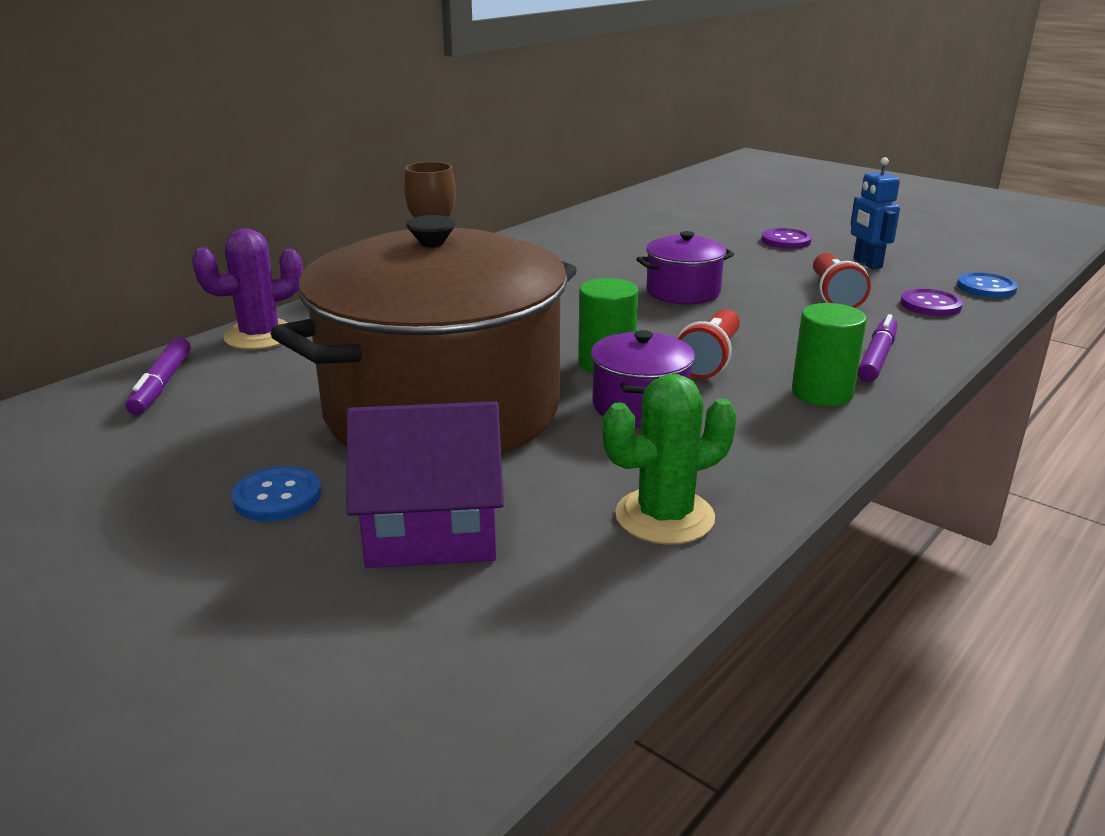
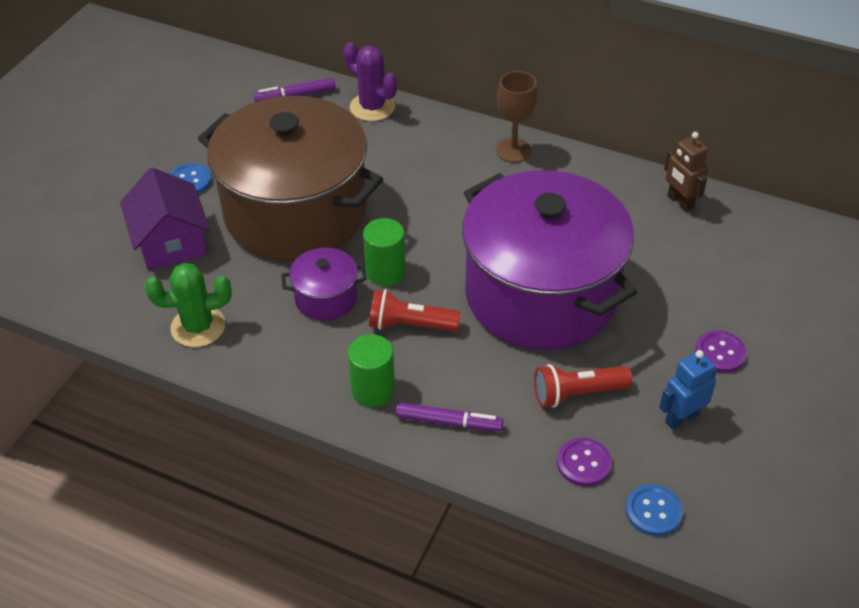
camera: 75 degrees right, 20 degrees up
green cactus [602,374,736,545] -> green cactus turned 60 degrees counterclockwise [145,263,232,347]
purple pot [636,231,734,304] -> purple pot [462,170,637,350], size x2.43
none -> brown robot [664,132,708,212]

